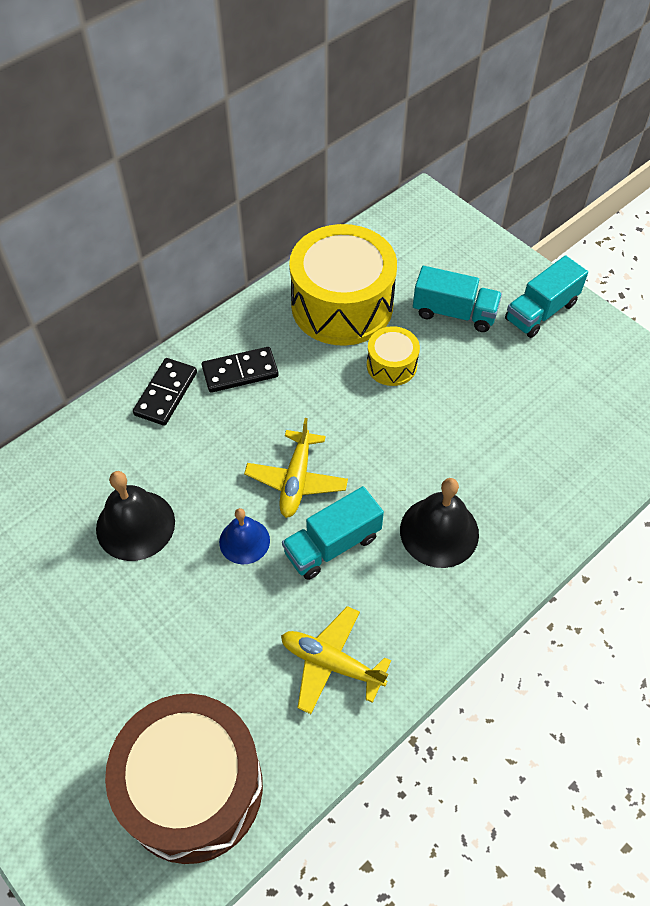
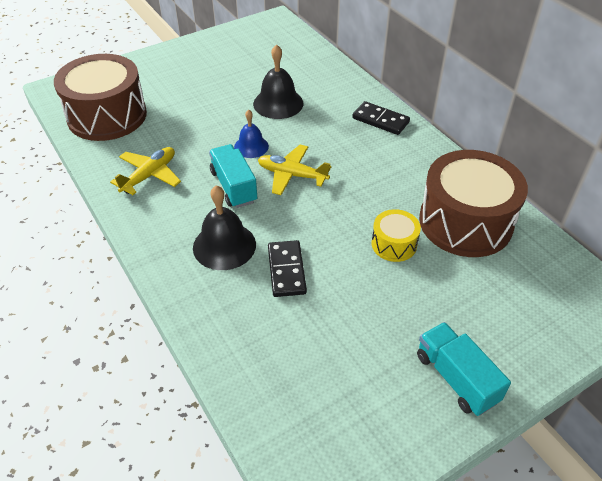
camera: 100 degrees right, 10 degrees down
black domino [202,347,279,393] -> black domino moved to [268,240,307,297]
yellow drum [289,224,397,346] -> brown drum [419,150,528,257]
turquoise truck [413,266,502,332] -> none

